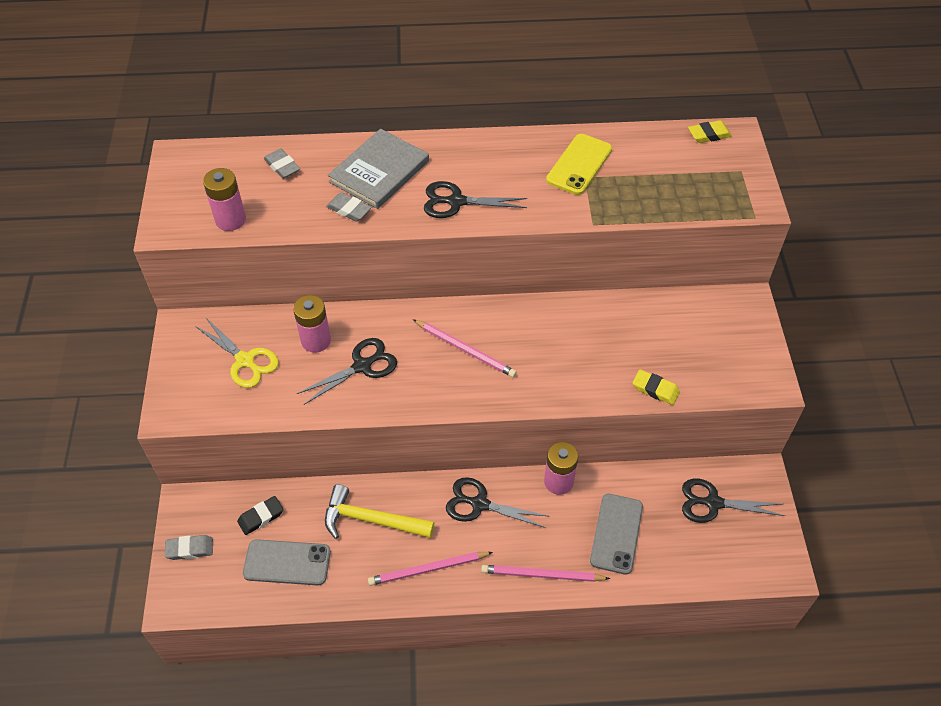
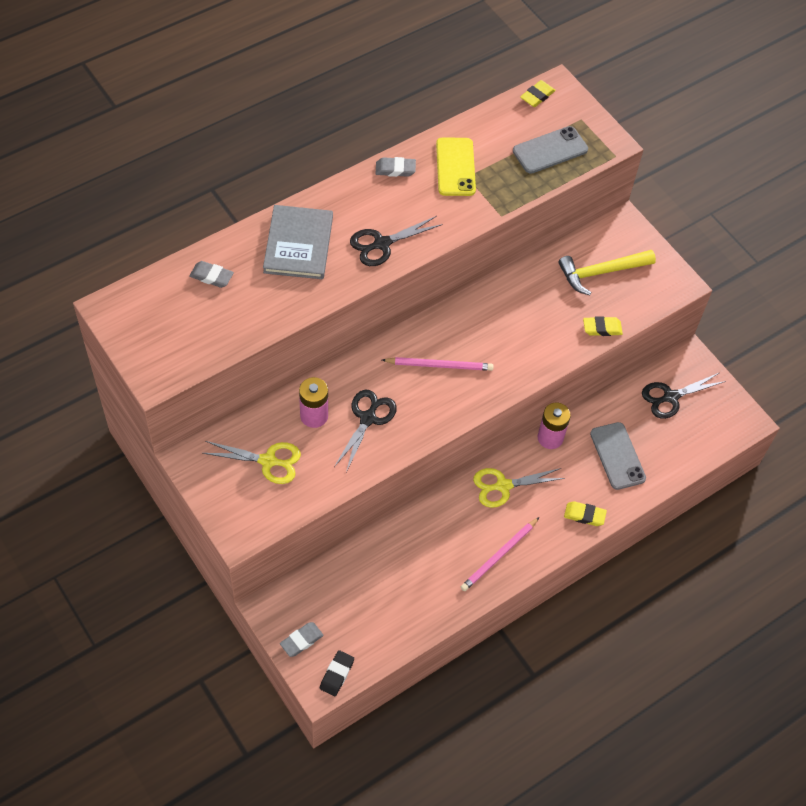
camera: 35 degrees left, 5 degrees up
pink battery [203,168,246,231] -> none
black eraser [237,496,284,535] -> black eraser moved to [320,650,354,696]
grey phone [243,539,331,586] -> grey phone moved to [513,126,588,174]
yellow hammer [325,484,434,539] -> yellow hammer moved to [558,250,656,295]
grey eraser [326,192,372,221] -> grey eraser moved to [376,157,416,177]
black scissors [446,477,548,528] -> yellow scissors [473,468,565,508]
pink pencil [481,565,610,582] -> yellow eraser [564,501,607,526]

